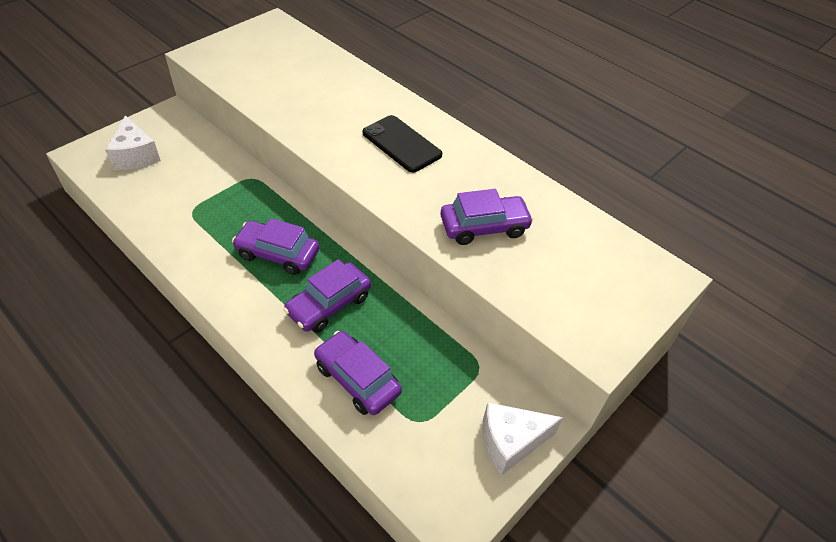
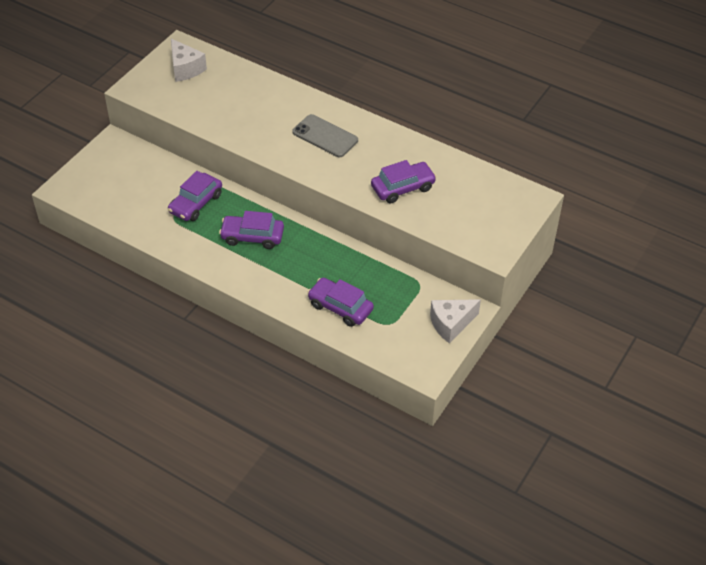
camera: 10 degrees left, 0 degrees up
white cheese [105,115,161,170] -> white cheese moved to [171,39,207,82]
purple car [283,259,371,333] -> purple car moved to [168,171,222,221]
black phone [363,115,442,173] -> grey phone [292,114,358,157]

